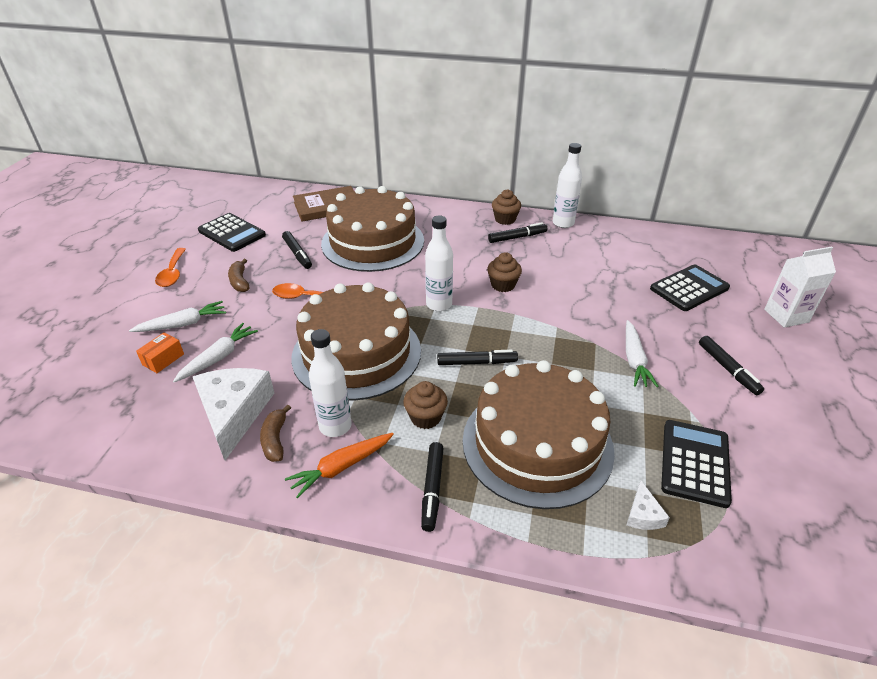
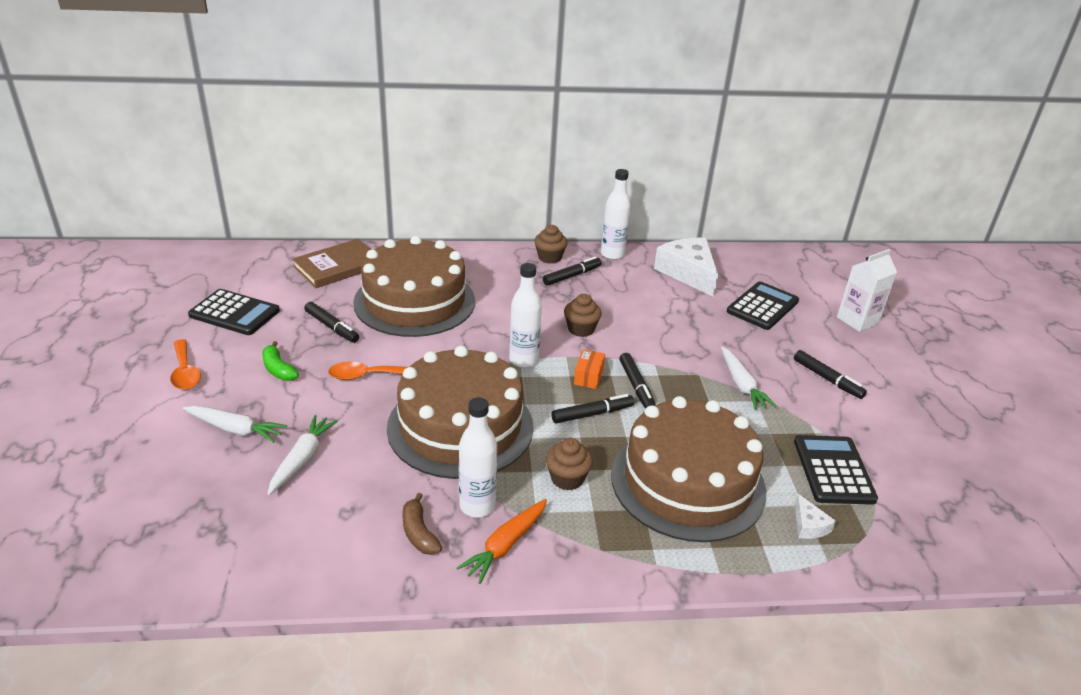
camera: 20 degrees left, 5 degrees down
white carrot [129,301,226,332] -> white carrot turned 60 degrees clockwise [183,406,287,443]
orange box [136,332,184,373] -> orange box moved to [574,349,605,389]
white cheese [193,368,274,460] -> white cheese moved to [654,238,718,297]
brown banana [228,259,250,292] -> green banana [262,341,299,381]
black marker [421,442,444,532] -> black marker moved to [619,353,656,409]

